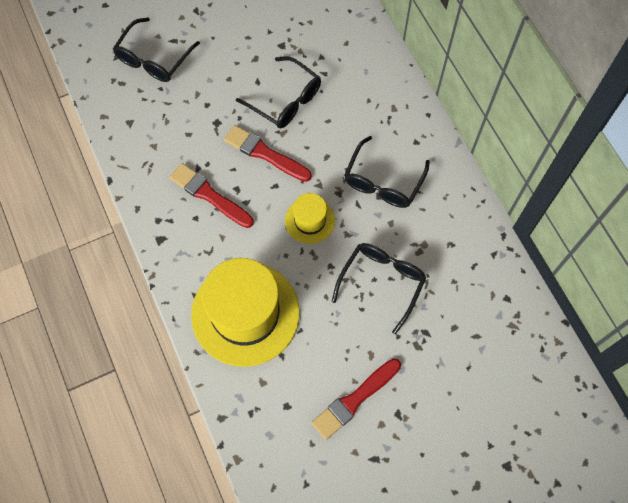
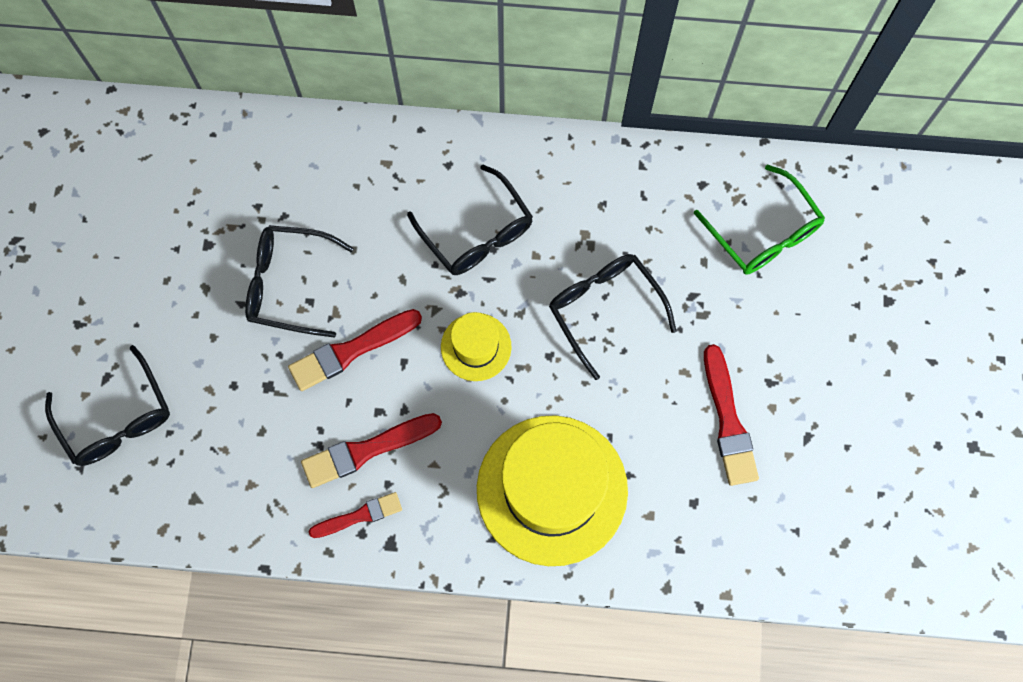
camera: 60 degrees left, 5 degrees up
black glasses [236,56,321,128] -> black glasses turned 150 degrees counterclockwise [245,225,354,338]
none -> red brush [309,492,402,538]
none -> green glasses [694,164,825,275]

